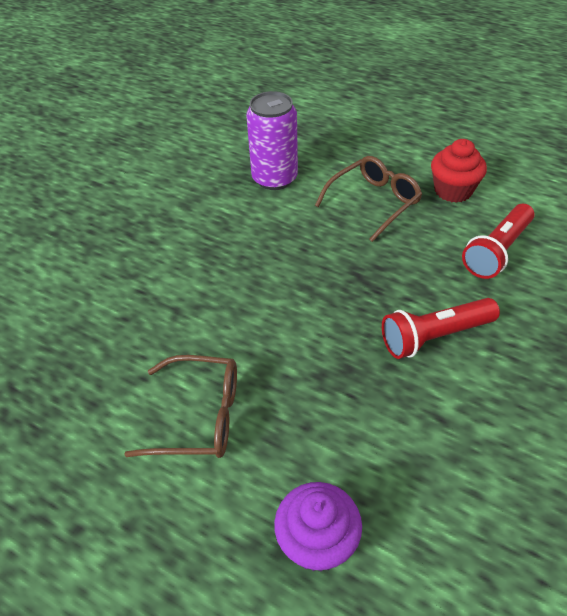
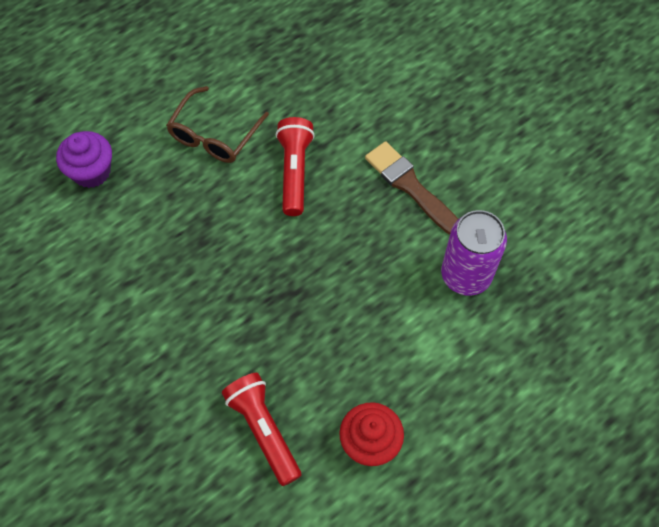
camera: 110 degrees right, 15 degrees up
brown glasses [315,156,422,242] -> none
red flashlight [382,298,500,359] -> red flashlight moved to [276,117,315,216]
none -> brown brush [365,141,458,235]

